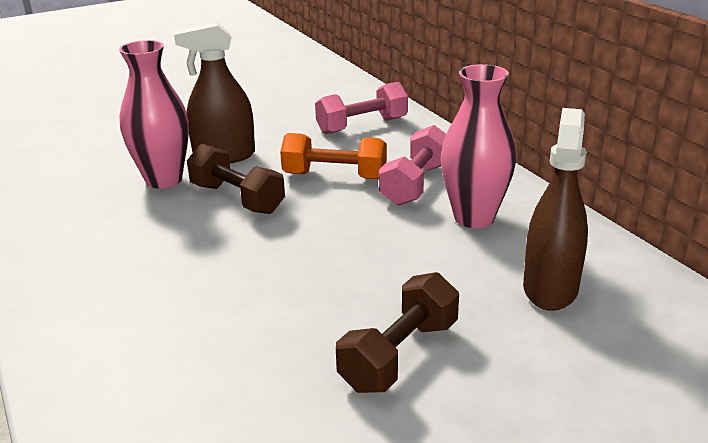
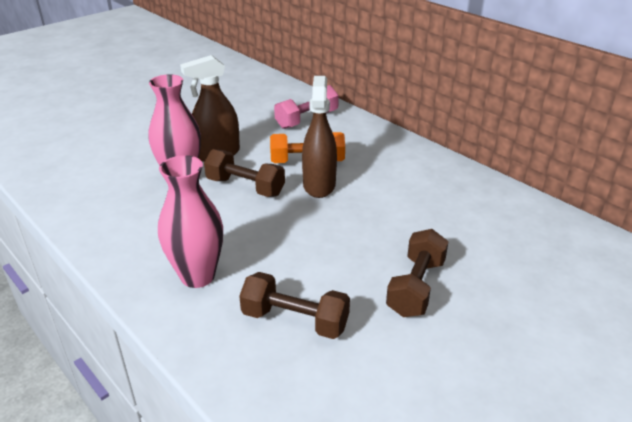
camera: 15 degrees left, 5 degrees up
pink dumbbell [379,125,446,206] -> none
pink vase [441,64,516,228] -> pink vase moved to [158,155,223,288]
brown spray bottle [523,108,588,311] -> brown spray bottle moved to [302,76,337,198]
none -> brown dumbbell [239,272,350,339]

